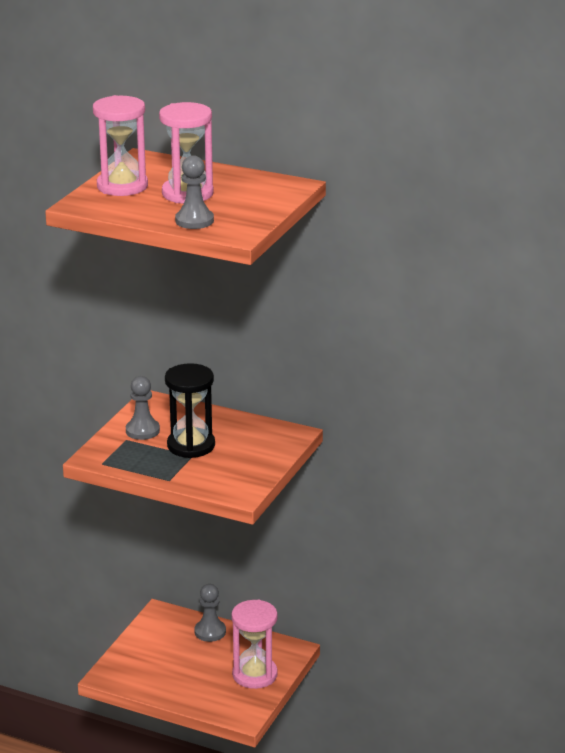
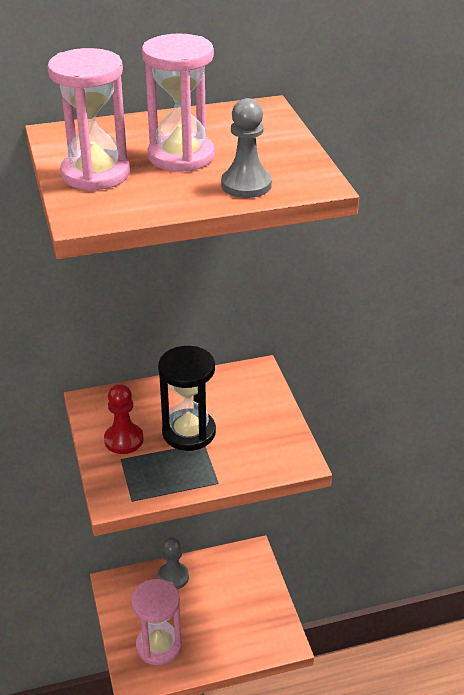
camera: 40 degrees left, 10 degrees up
grey pawn [126,376,160,440] -> red pawn [104,384,144,454]
pink hourglass [231,600,278,689] -> pink hourglass moved to [131,579,182,665]

